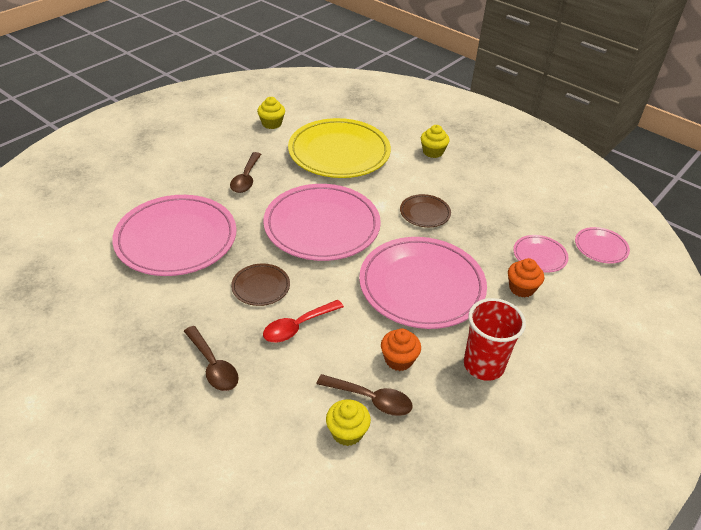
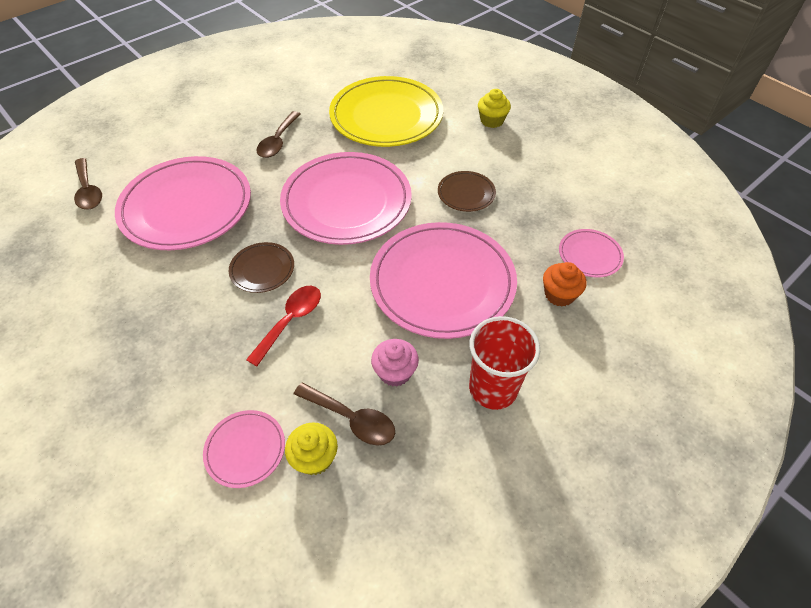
camera: 10 degrees right, 10 degrees up
brown spoon [184,326,239,391] -> brown spoon moved to [74,158,102,210]
yellow cupcake [257,97,285,129] -> none
red spoon [263,300,344,342] -> red spoon turned 150 degrees clockwise [246,286,321,366]
orange cupcake [381,329,421,371] -> pink cupcake [371,339,419,387]
pink plate [575,227,630,264] -> pink plate moved to [203,410,285,488]

